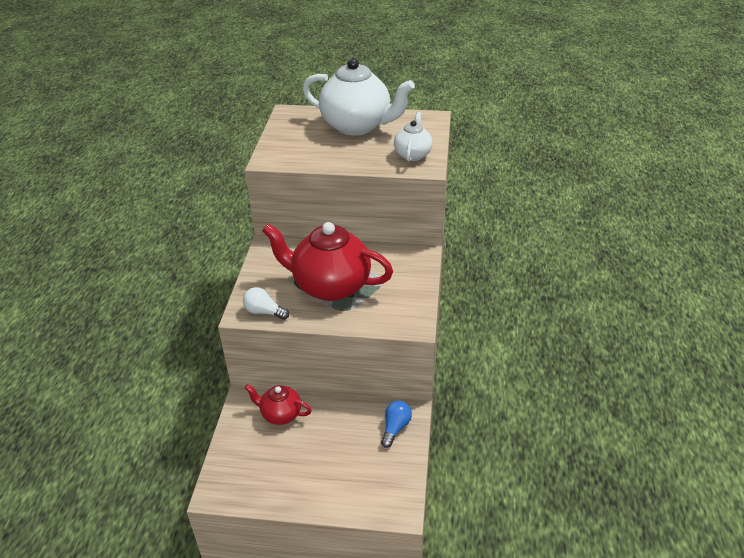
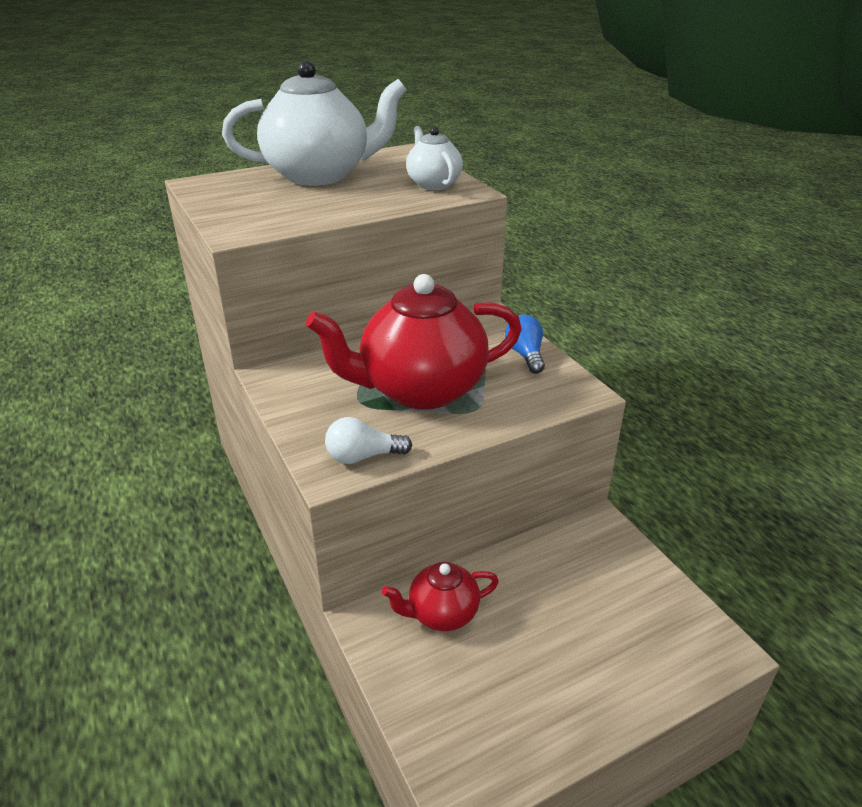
camera: 35 degrees left, 5 degrees down
blue light bulb [381,401,412,448] -> blue light bulb moved to [505,315,545,374]

